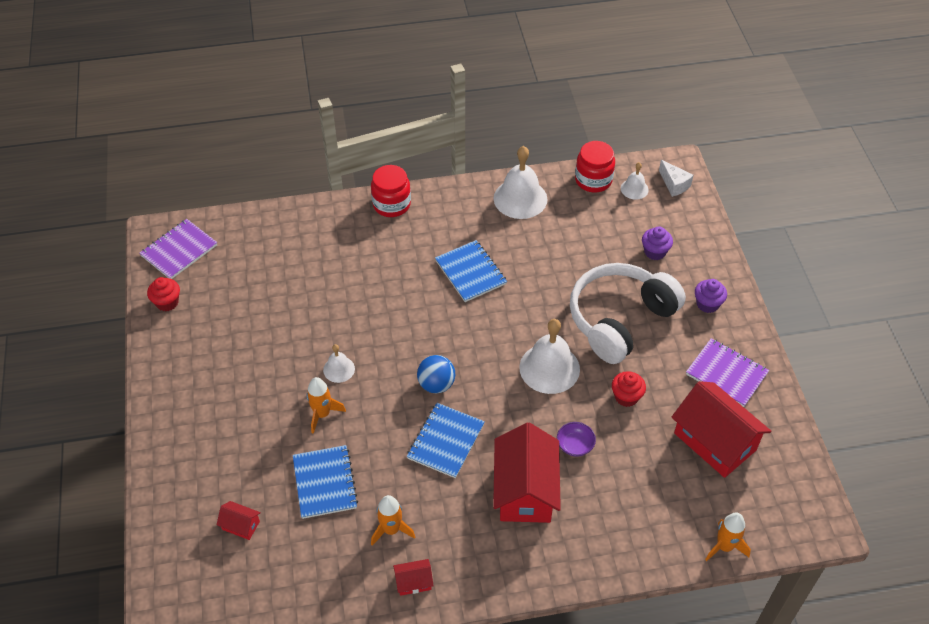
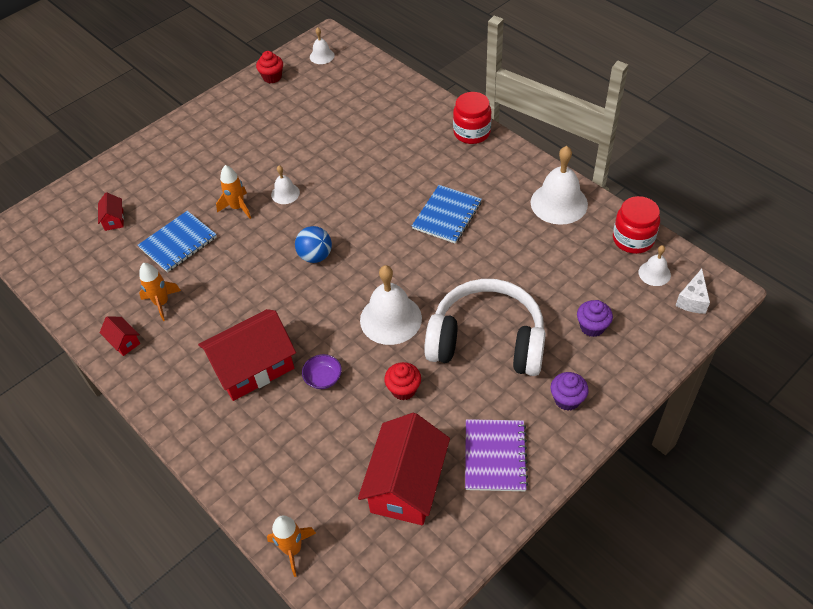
camera: 60 degrees right, 0 degrees up
purple notebook [140,219,217,279] -> white bell [310,27,335,64]
blue notebook [407,403,485,478] -> none

